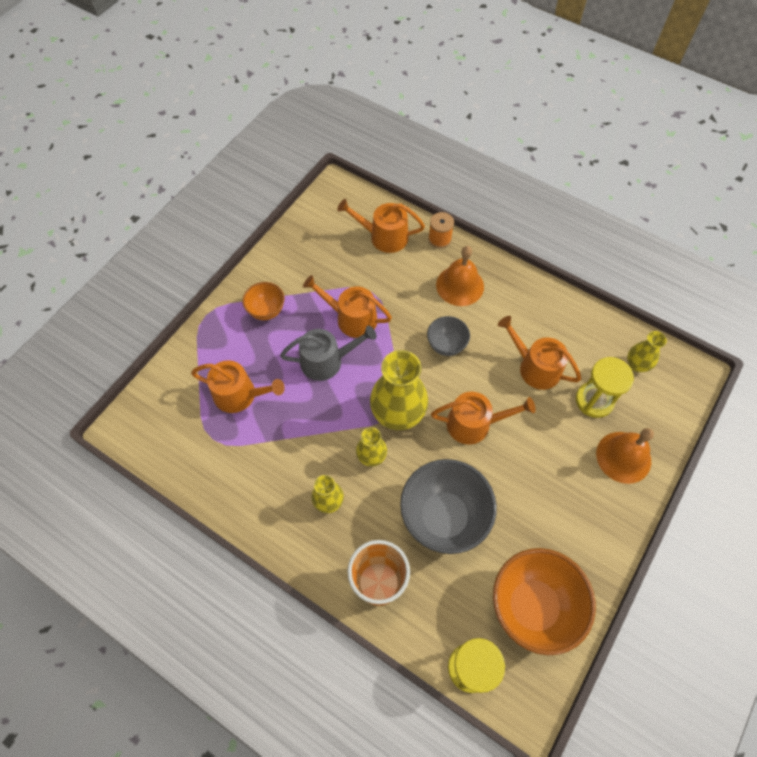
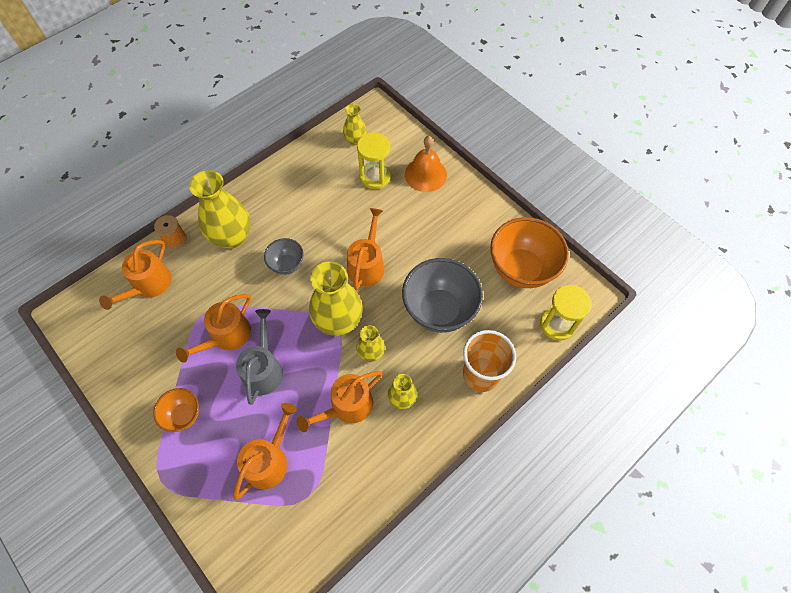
camera: 75 degrees left, 0 degrees up
orange bell [436,246,484,306] -> yellow vase [189,170,250,249]
orange watering can [498,316,581,390] -> orange watering can moved to [297,371,382,432]

